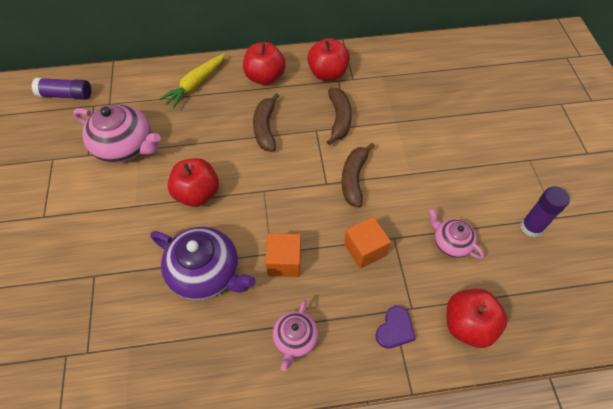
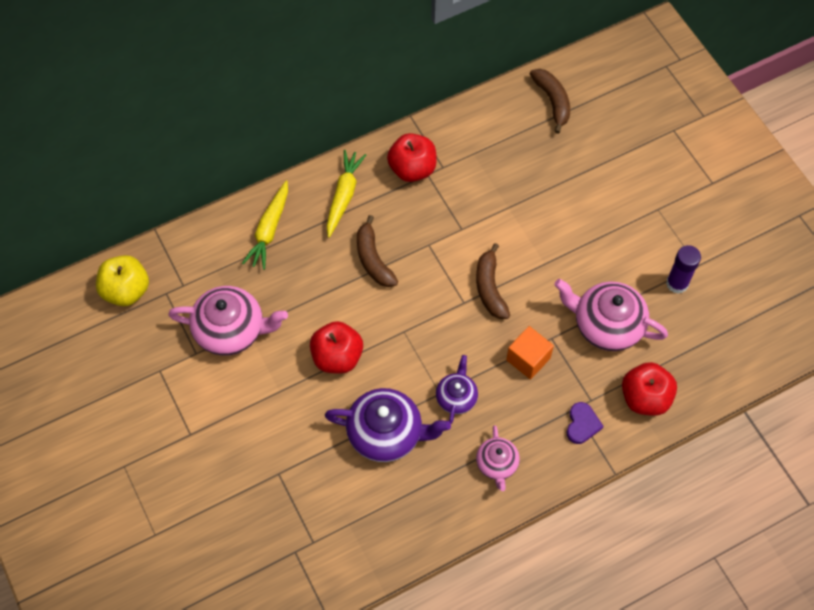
camera: 20 degrees left, 5 degrees up
purple glue stick [32,78,91,100] -> yellow apple [96,255,149,306]
red apple [243,42,286,85] -> yellow carrot [326,150,366,238]
orange cube [265,233,301,277] -> purple teapot [436,355,478,424]
brown banana [327,88,352,145] -> brown banana moved to [530,69,570,134]
pink teapot [429,208,484,259] -> pink teapot [554,279,668,351], size x1.76

